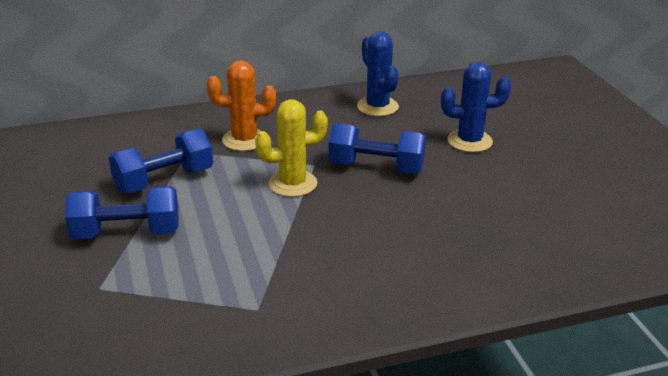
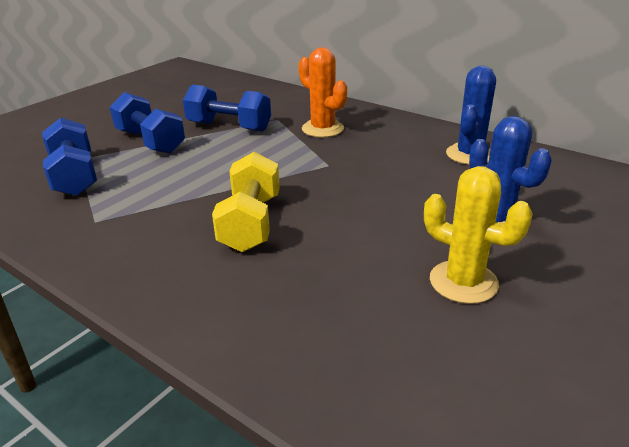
camera: 55 degrees right, 0 degrees up
yellow cactus [255,99,328,197] -> yellow cactus moved to [424,166,533,304]
blue dumbbell [328,123,426,174] -> blue dumbbell moved to [42,118,97,196]
none -> yellow dumbbell [212,152,280,252]

